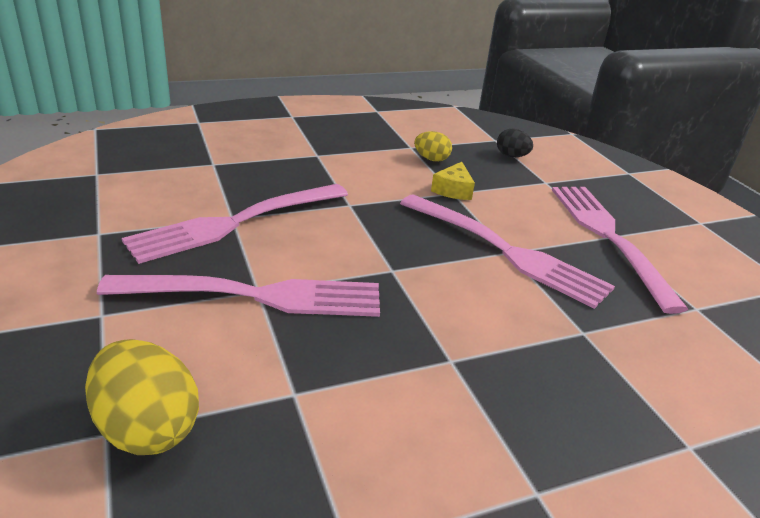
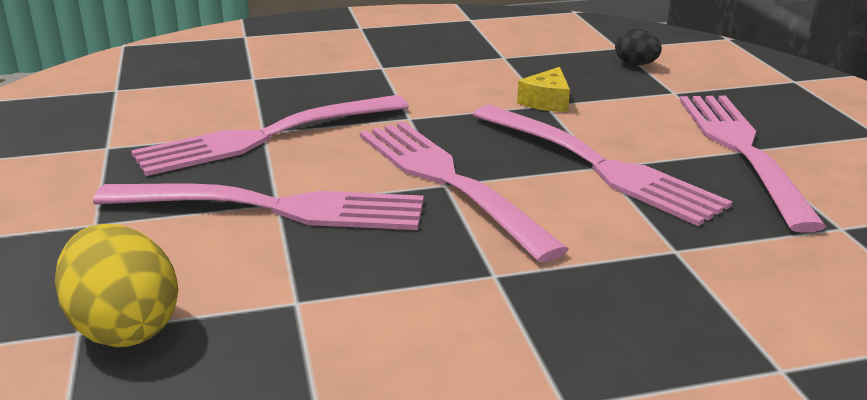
camera: 10 degrees right, 5 degrees down
yellow egg [414,131,452,162] -> none
none -> pink fork [360,122,569,263]

